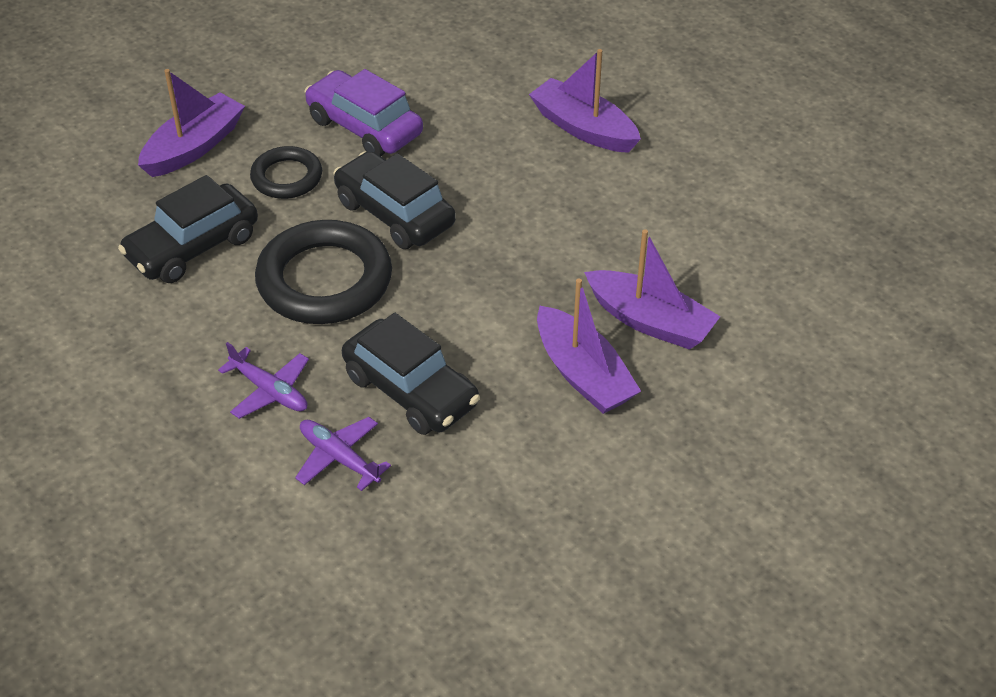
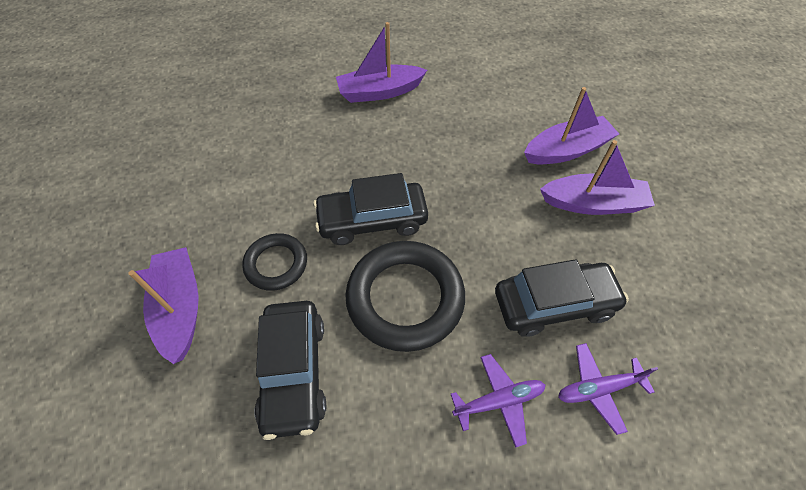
camera: 55 degrees left, 10 degrees up
purple car [305,69,423,156] -> none

